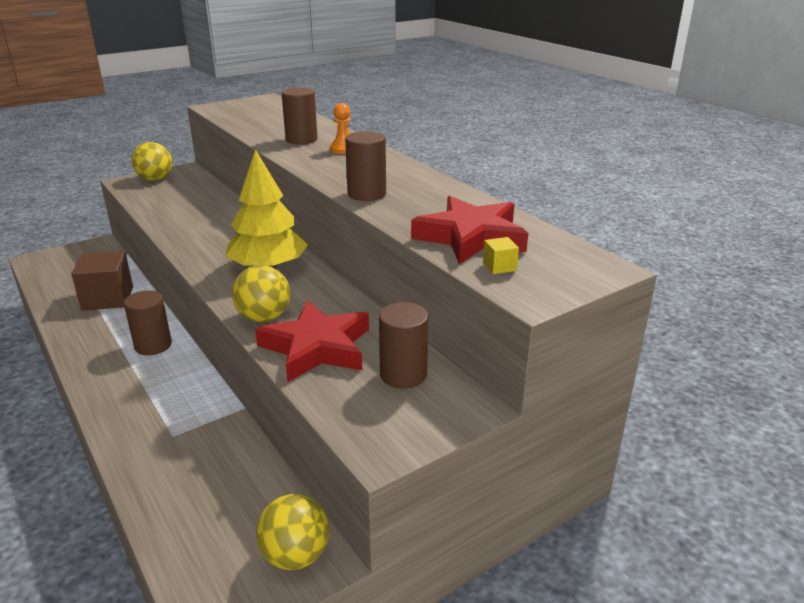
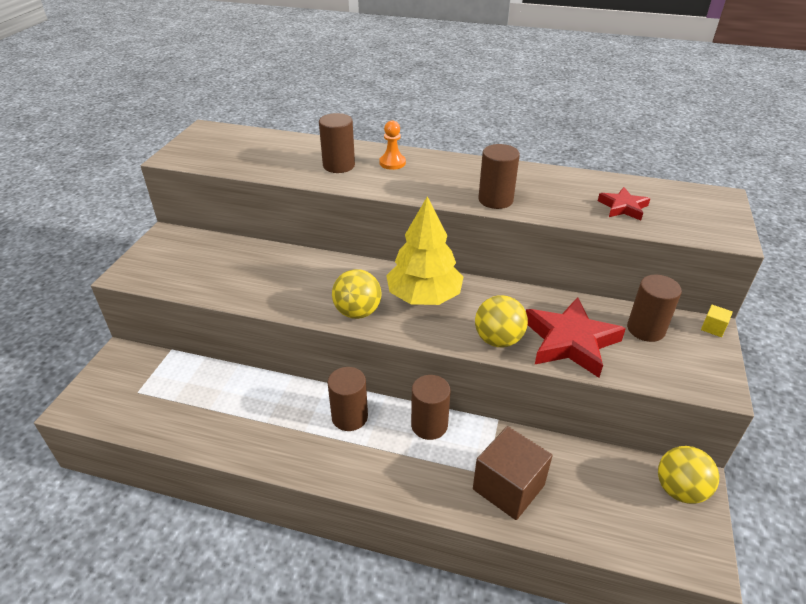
camera: 40 degrees left, 10 degrees up
brown cube [71,251,133,310] -> brown cube moved to [473,426,552,520]
yellow ball [132,142,172,181] -> yellow ball moved to [332,269,382,319]
red star [411,196,528,264] -> red star [598,187,651,220], size x0.54
yellow cube [483,237,519,274] -> yellow cube moved to [701,305,733,337]
none -> brown cylinder [411,375,451,440]

